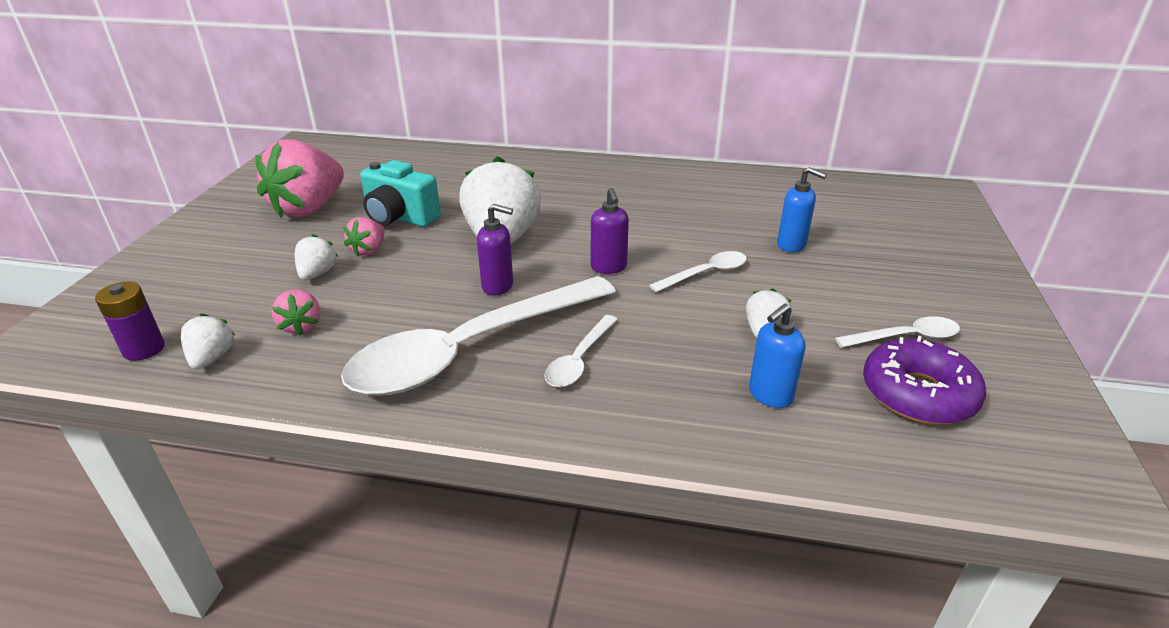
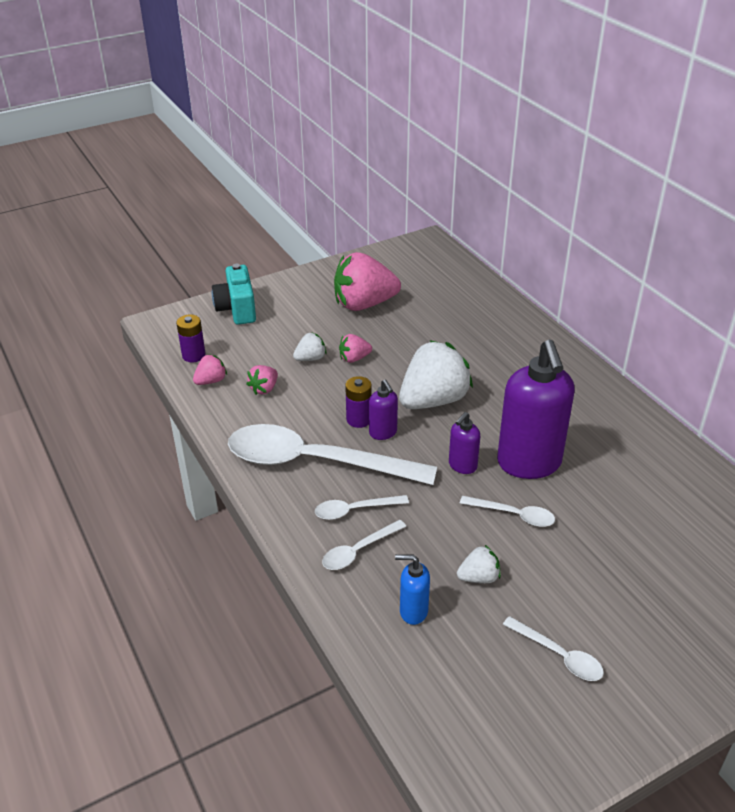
camera: 50 degrees right, 5 degrees up
white strawberry [181,314,235,369] -> pink strawberry [193,354,227,385]
turquoise camera [360,160,441,227] -> turquoise camera moved to [212,264,256,325]
blue soap dispenser [777,167,827,252] -> none
purple donut [863,336,986,424] -> none
none -> white spoon [322,520,406,570]
none -> purple battery [345,376,372,428]
none -> purple soap dispenser [497,340,575,479]

